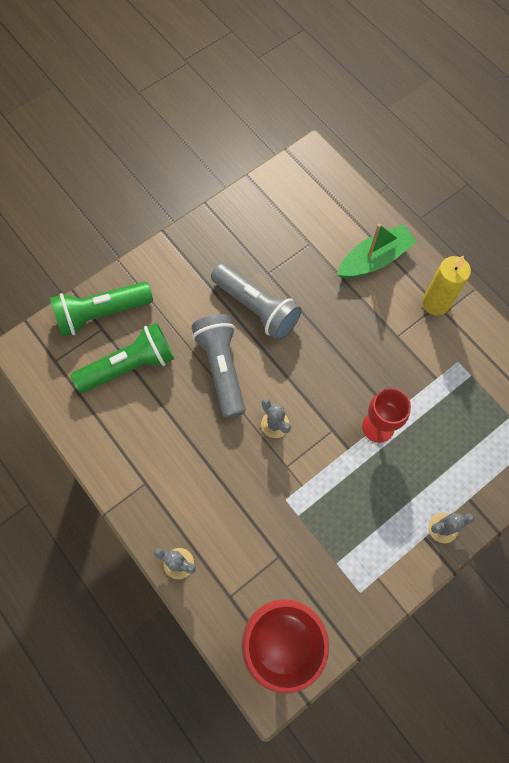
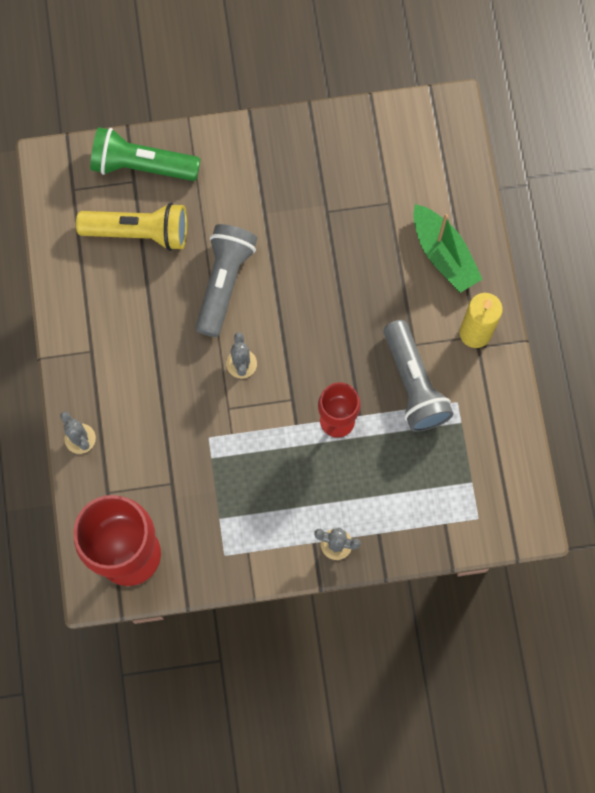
camera: 30 degrees right, 5 degrees up
green flashlight [71,323,174,393] -> yellow flashlight [76,203,187,251]
grey flashlight [211,263,302,340] -> grey flashlight moved to [383,320,454,432]
green boat [337,224,417,278] -> green boat turned 60 degrees clockwise [413,204,482,293]

